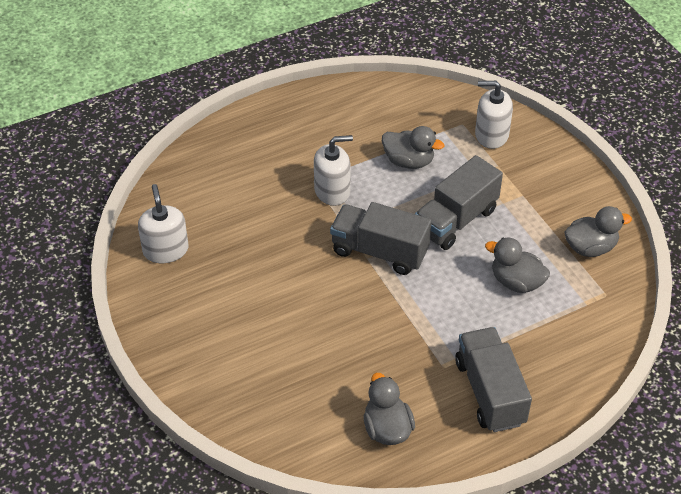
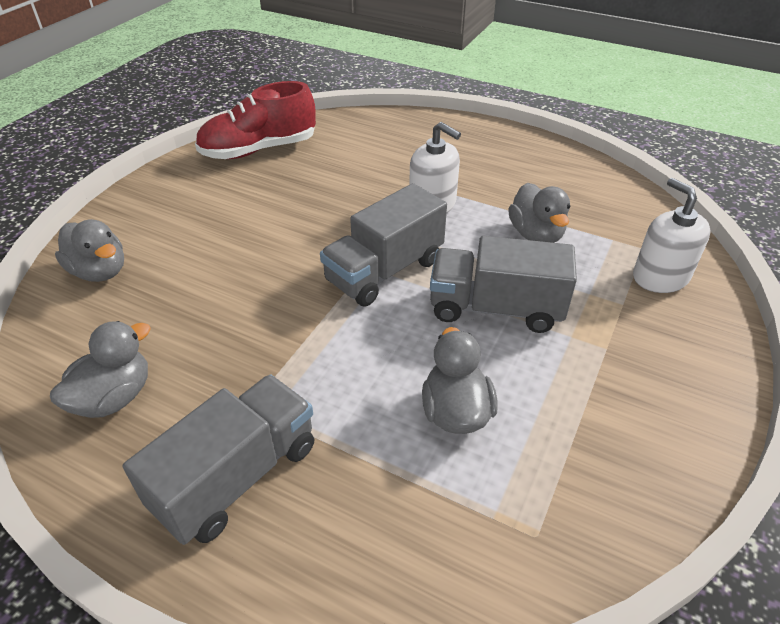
camera: 55 degrees right, 5 degrees down
white soap dispenser [138,184,189,263] -> red shoe [195,81,316,159]
grey truck [330,202,432,275] -> grey truck turned 120 degrees counterclockwise [320,183,447,306]
grey duck [564,206,632,257] -> grey duck moved to [55,219,124,282]

